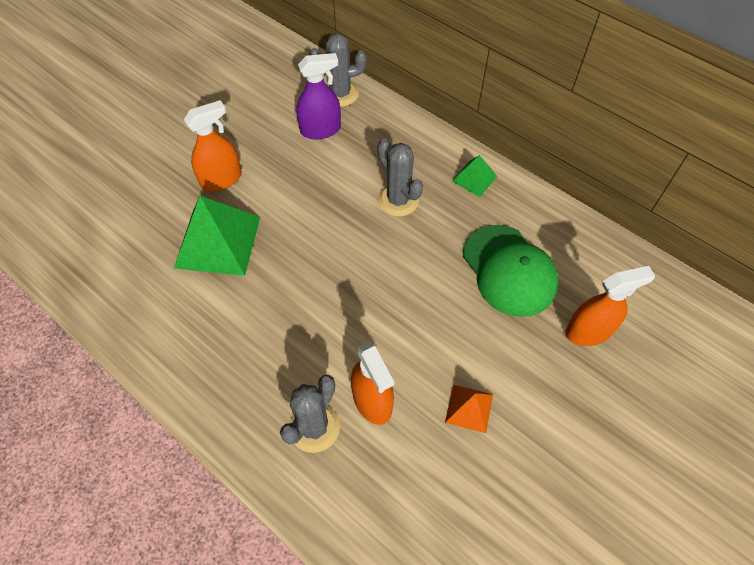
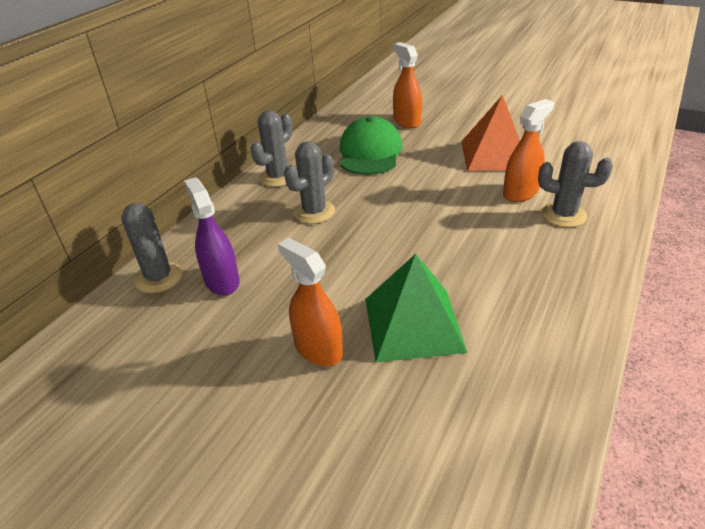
camera: 100 degrees left, 20 degrees down
orange pyramid [445,385,493,433] -> orange pyramid [461,95,520,171], size x2.00
green pyramid [452,155,497,197] -> grey cactus [250,110,293,187]
green cap [463,225,558,317] -> green cap turned 45 degrees counterclockwise [340,116,403,175]

